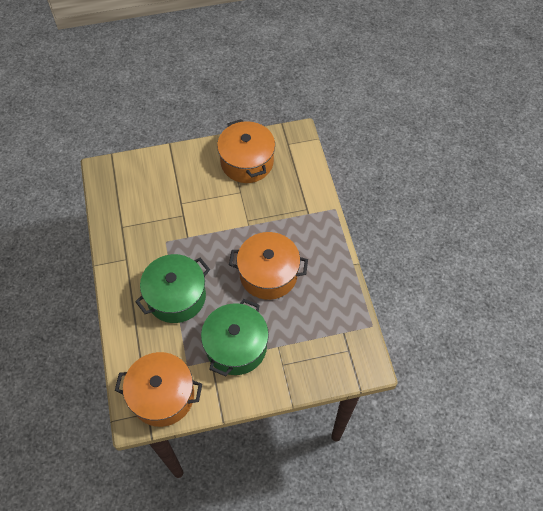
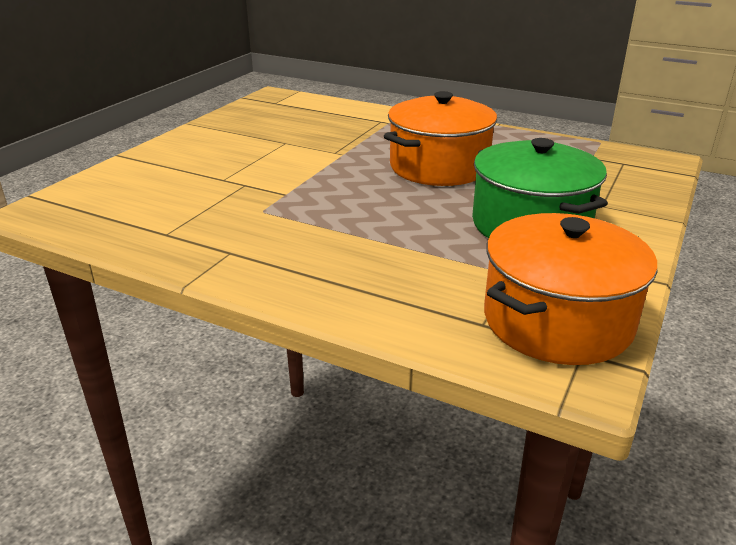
camera: 50 degrees left, 30 degrees down
green pot [135,254,210,323] -> none
orange pot [217,119,275,183] -> none

